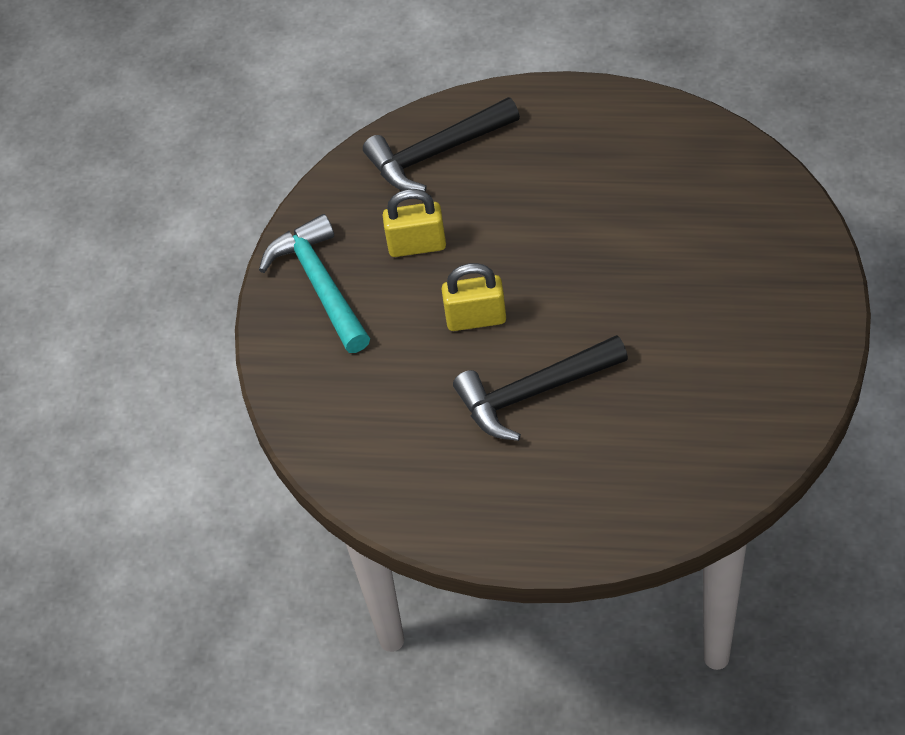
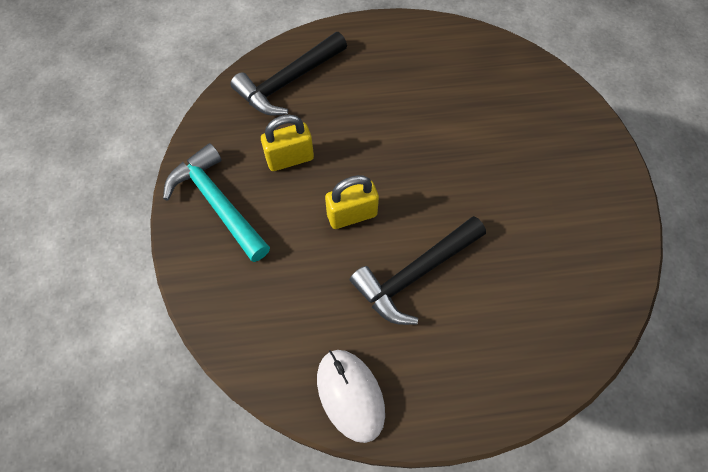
camera: 20 degrees left, 10 degrees up
none -> white mouse [317,350,385,443]

